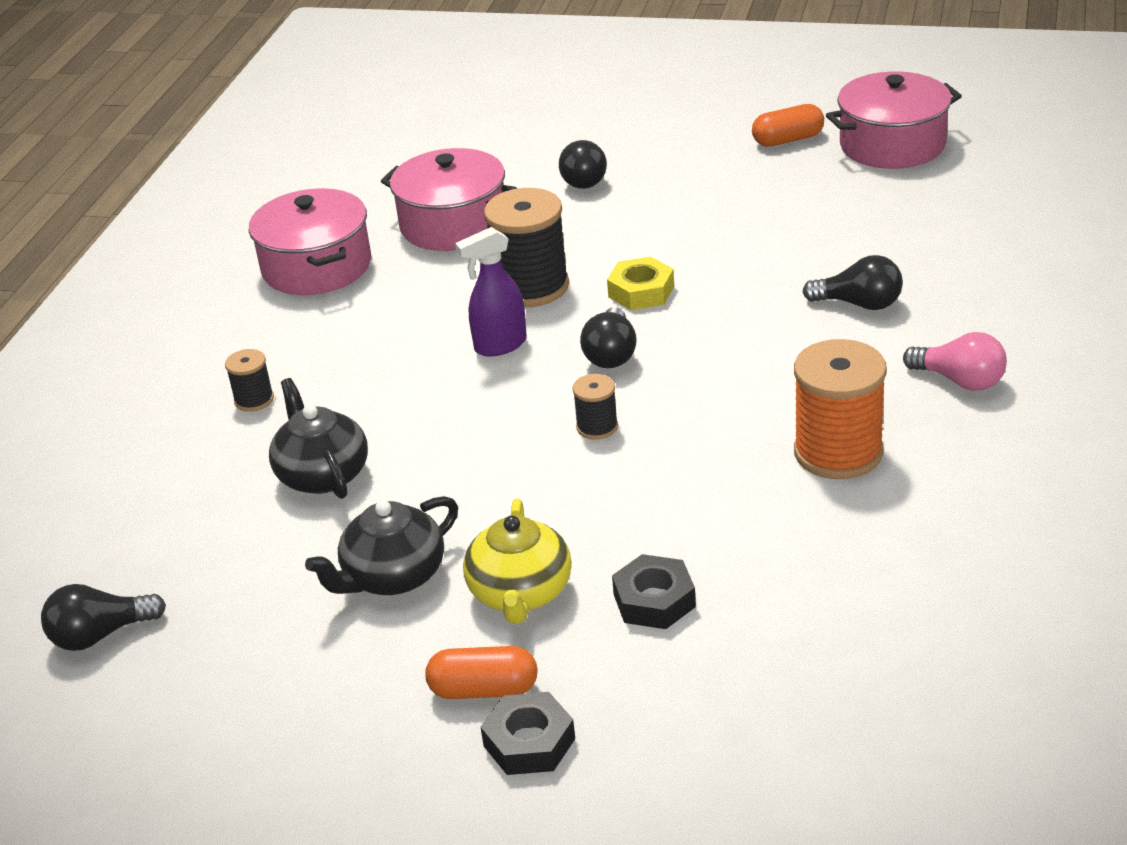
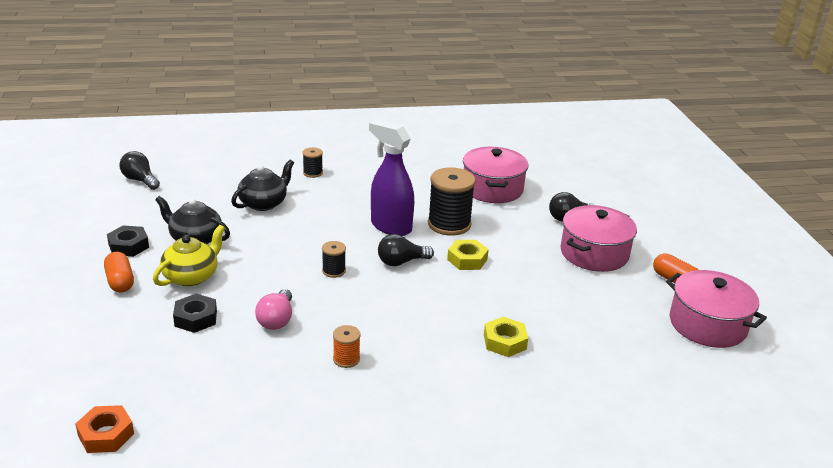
camera: 60 degrees right, 5 degrees down
pink pot [249,188,371,295] -> pink pot moved to [560,205,637,272]
purple spray bottle [455,227,527,356] -> purple spray bottle [369,120,414,236], size x1.51
yellow teapot [463,498,572,624] -> yellow teapot turned 150 degrees clockwise [153,225,225,287]
black nut [481,692,575,775] -> black nut moved to [107,225,149,257]
orange spool [794,339,887,479] -> orange spool [333,325,360,368], size x0.49
black light bulb [803,255,903,310] -> yellow nut [484,317,528,357]
pink light bulb [903,332,1007,391] -> pink light bulb moved to [255,289,292,330]
none -> orange nut [75,405,134,453]

